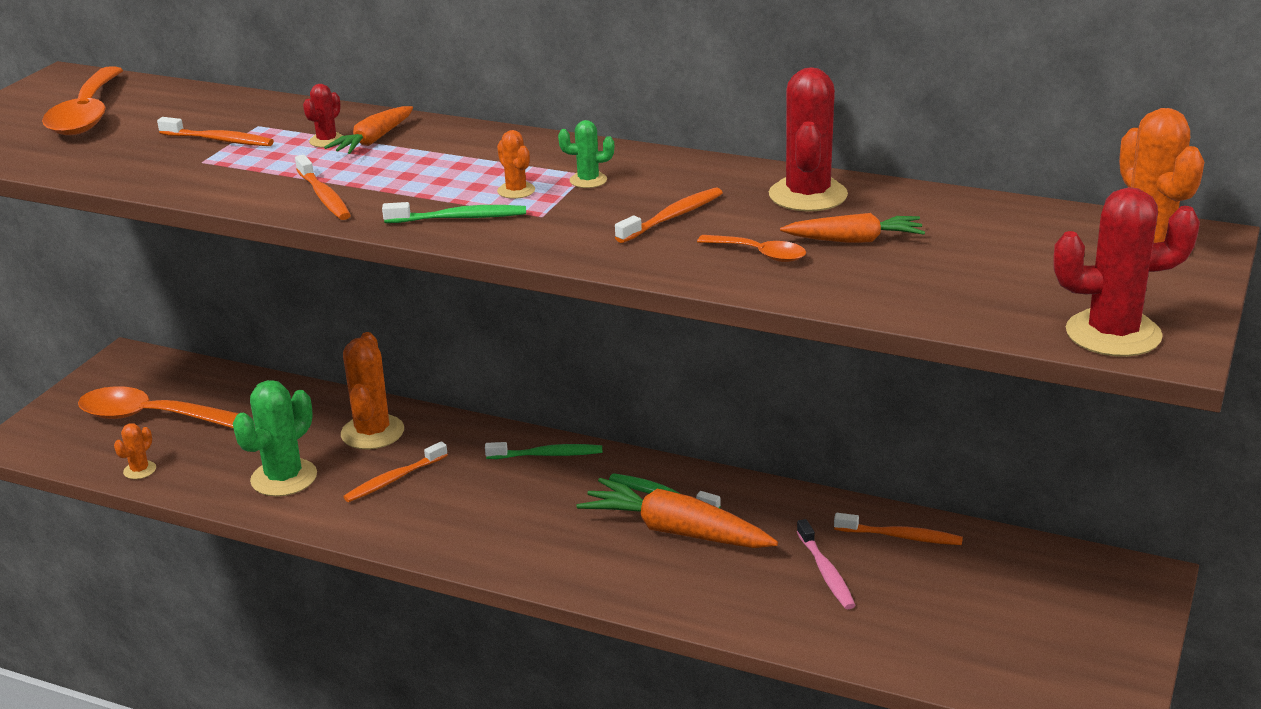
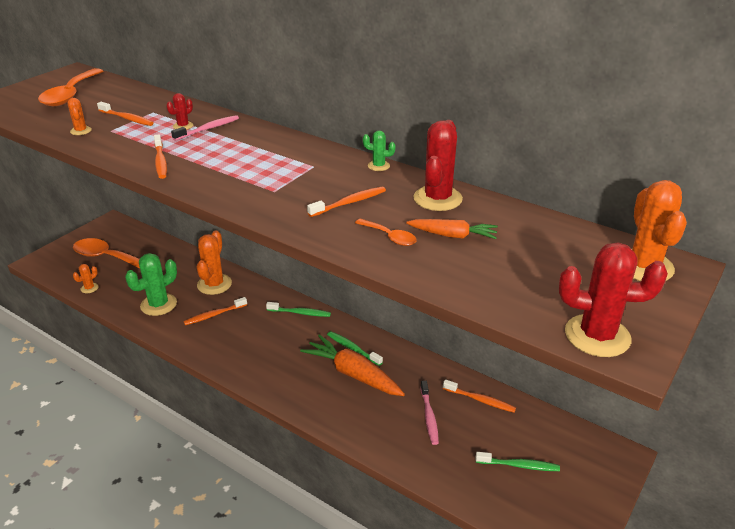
camera: 10 degrees right, 5 degrees up
orange carrot [324,106,413,154] -> pink toothbrush [171,115,239,141]
green toothbrush [382,202,526,223] -> green toothbrush moved to [476,452,560,471]
orange cactus [497,130,535,199] -> orange cactus moved to [67,98,92,135]
green cactus [558,120,614,188] -> green cactus moved to [363,131,396,171]

